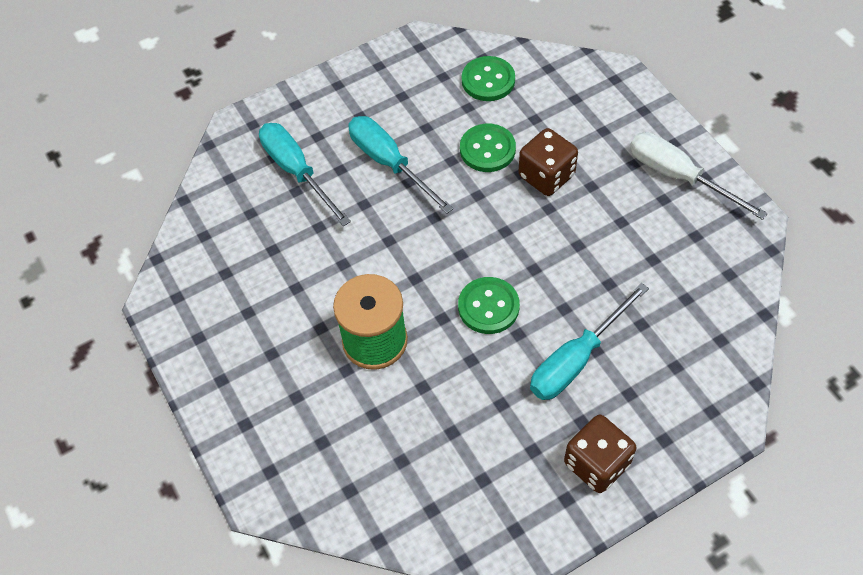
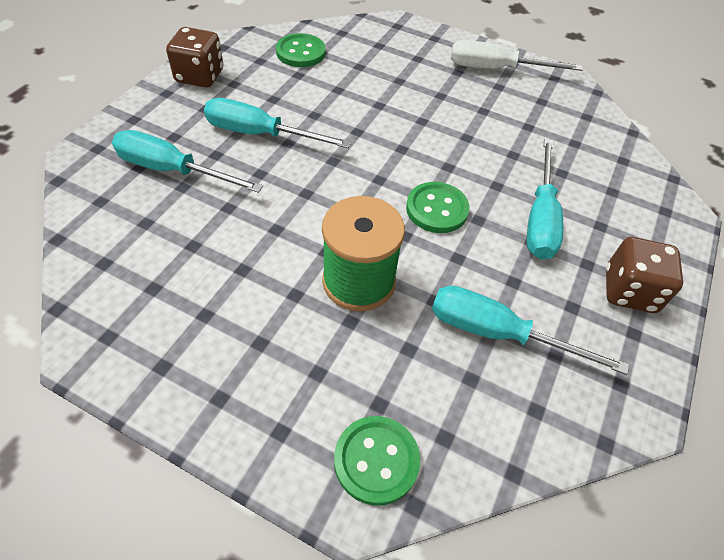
camera: 40 degrees left, 5 degrees down
green button [460,124,516,172] -> green button moved to [334,416,420,506]
brown dice [519,128,578,196] -> brown dice moved to [166,27,223,88]
none -> turquoise screwdriver [432,286,629,375]

